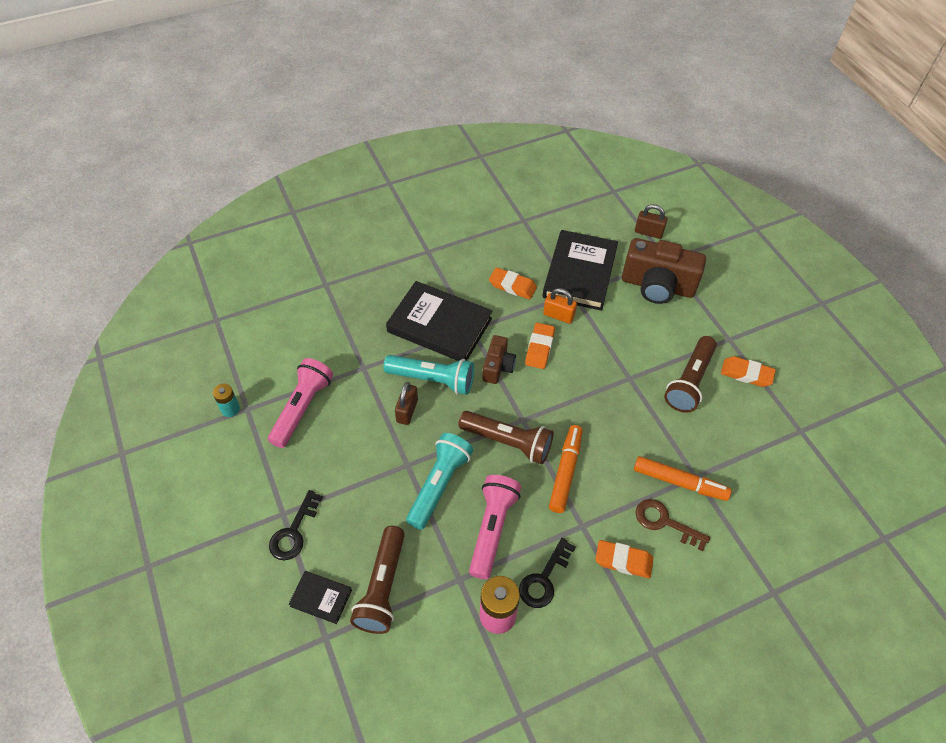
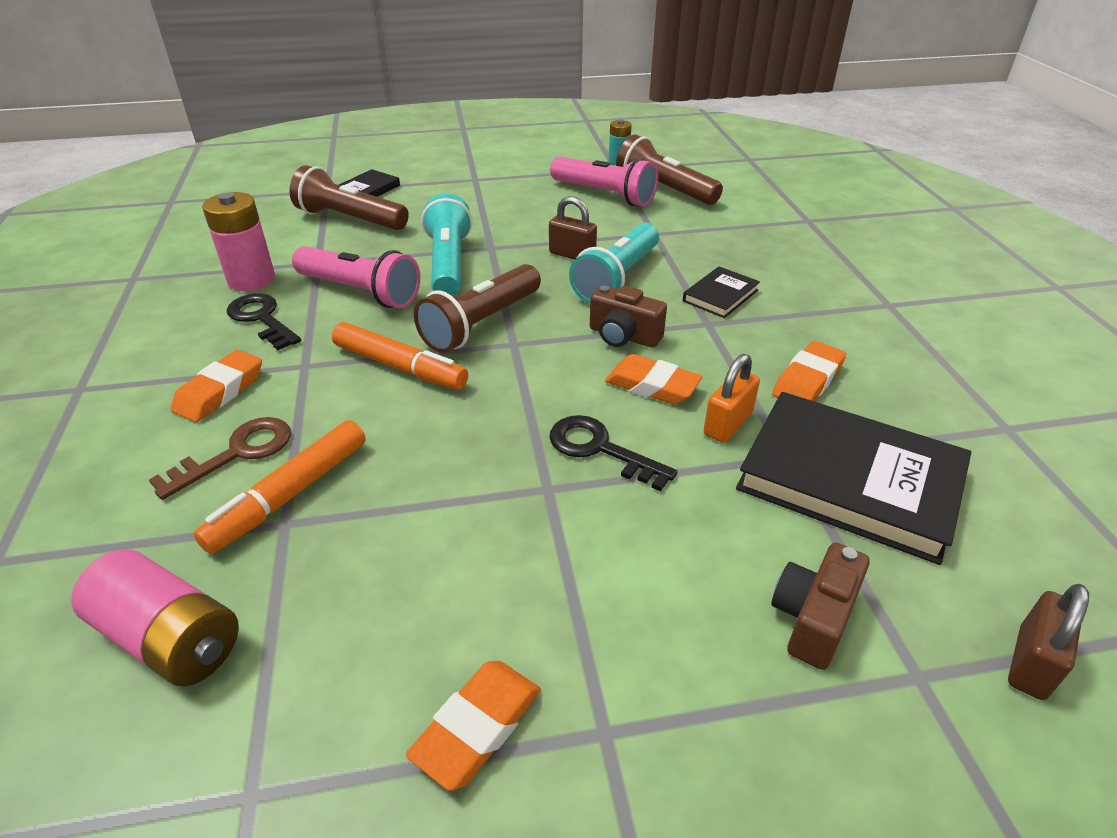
camera: 105 degrees right, 15 degrees down
black key [269,490,323,560] -> black key moved to [550,415,678,492]
black book [386,281,492,361] -> black book [683,266,760,318], size x0.47
turquoise flashlight [406,433,473,530] -> turquoise flashlight turned 135 degrees counterclockwise [421,193,473,295]
brown camera [622,238,706,304] -> brown camera [771,543,870,670], size x0.54
brown flashlight [664,336,717,413] -> brown flashlight moved to [616,134,723,205]
none -> pink battery [71,549,239,686]

